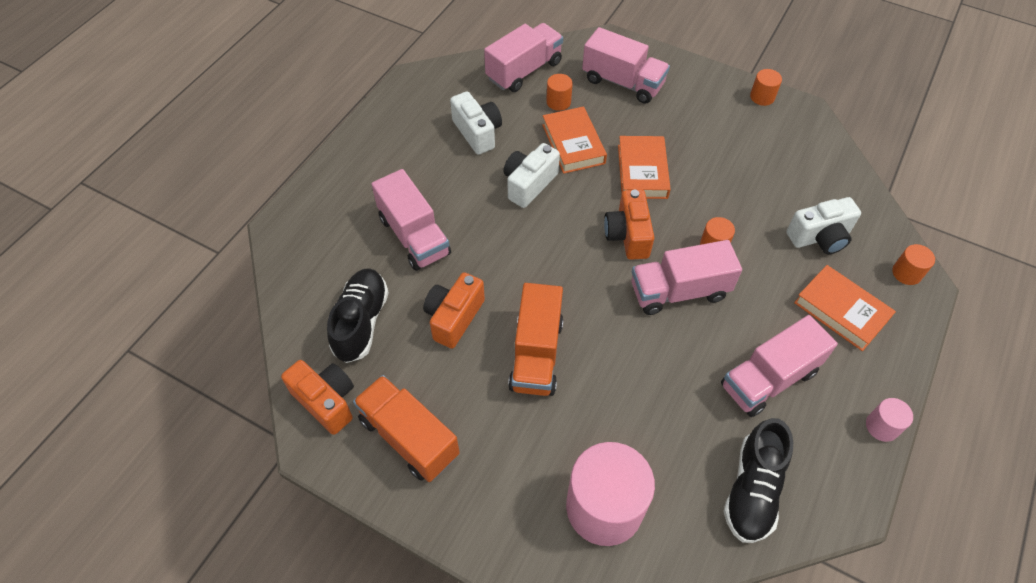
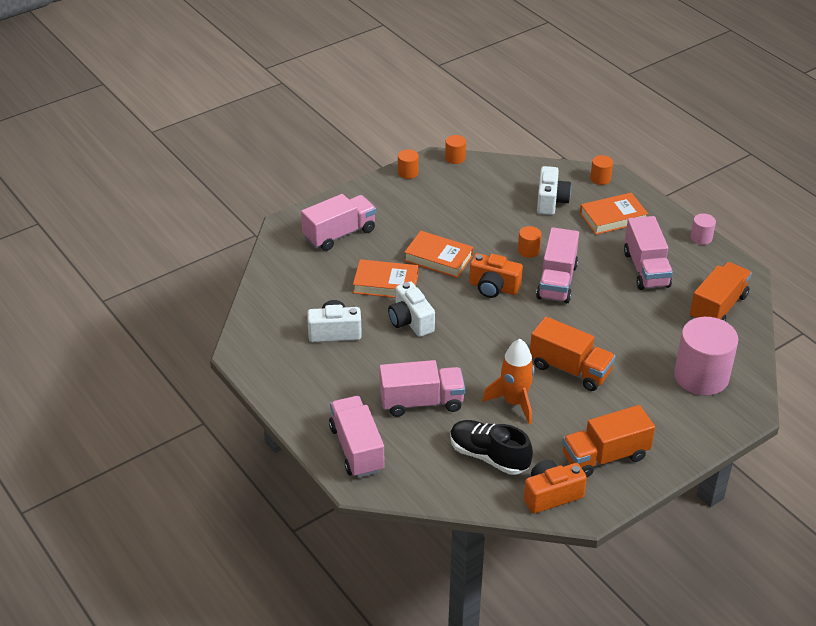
camera: 65 degrees left, 15 degrees down
orange camera [423,273,485,349] -> orange rocket [482,339,534,425]
pink truck [484,23,563,92] -> pink truck moved to [329,396,385,478]
orange cylinder [546,74,573,111] -> orange cylinder moved to [445,135,466,164]
black shoe [724,418,793,543] -> orange truck [690,262,752,322]

